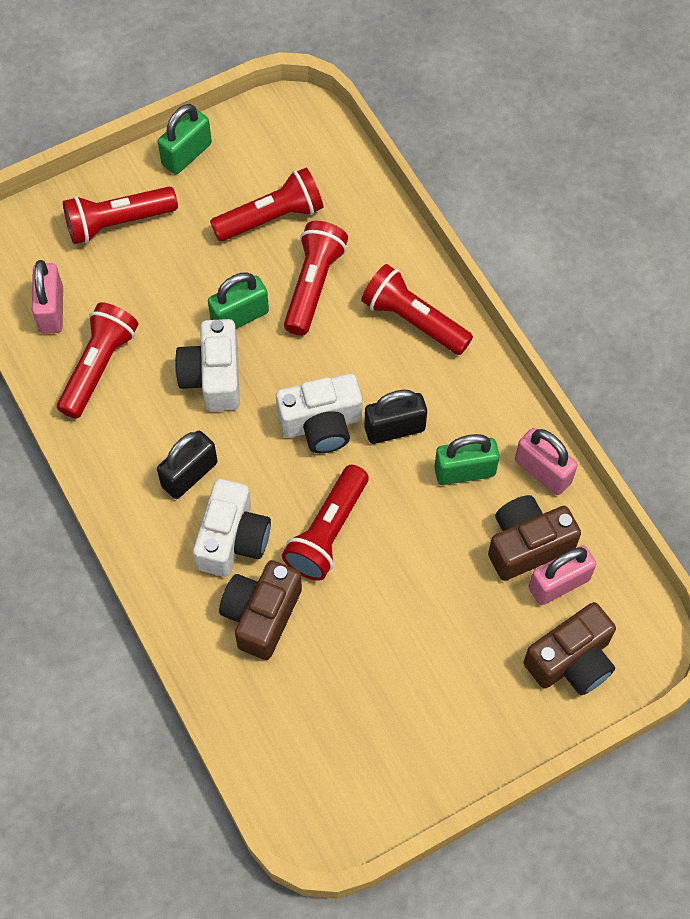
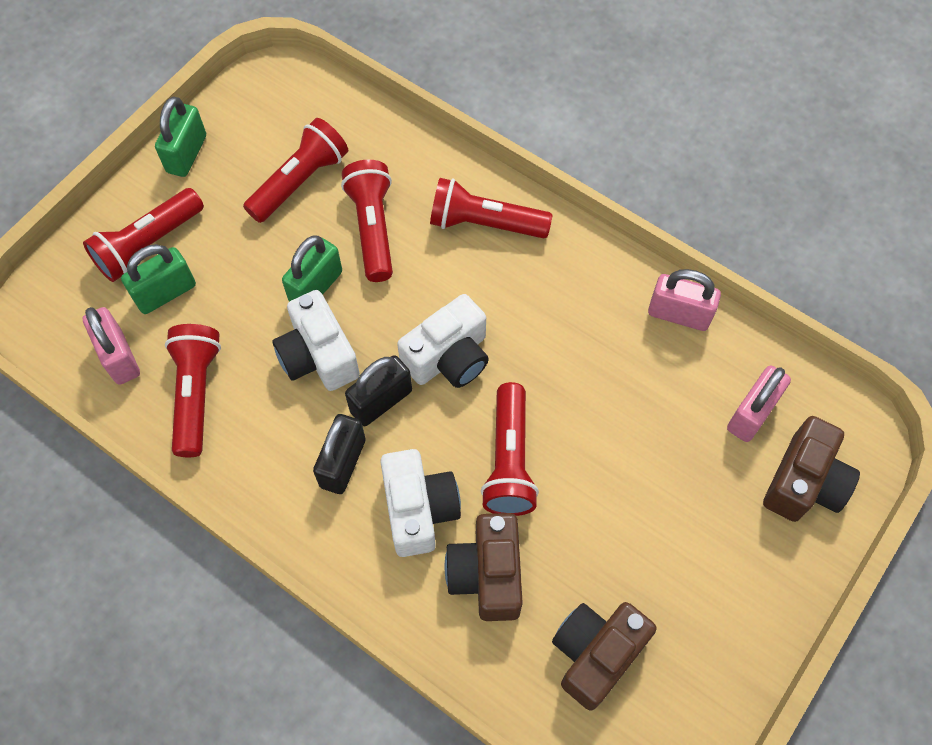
camera: 25 degrees left, 0 degrees up
black padlock [364,390,427,444] -> black padlock moved to [345,355,412,426]
green padlock [434,434,500,485] -> green padlock moved to [121,244,196,314]
brown camera [488,495,581,581] -> brown camera moved to [552,602,657,711]

